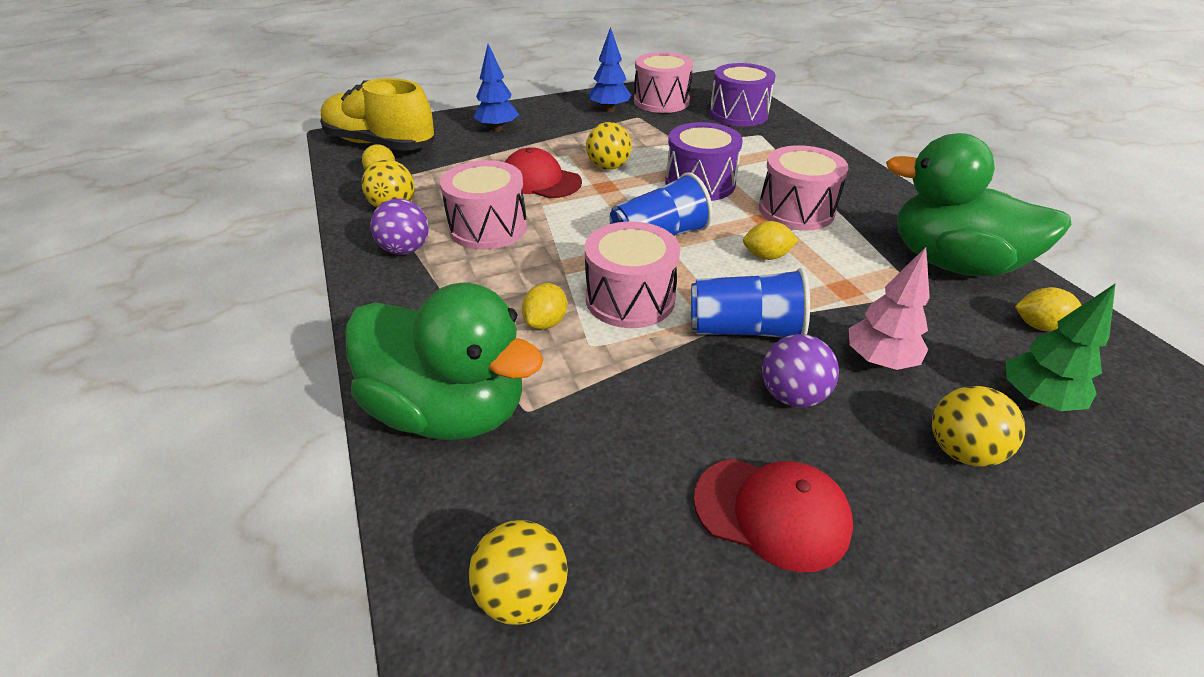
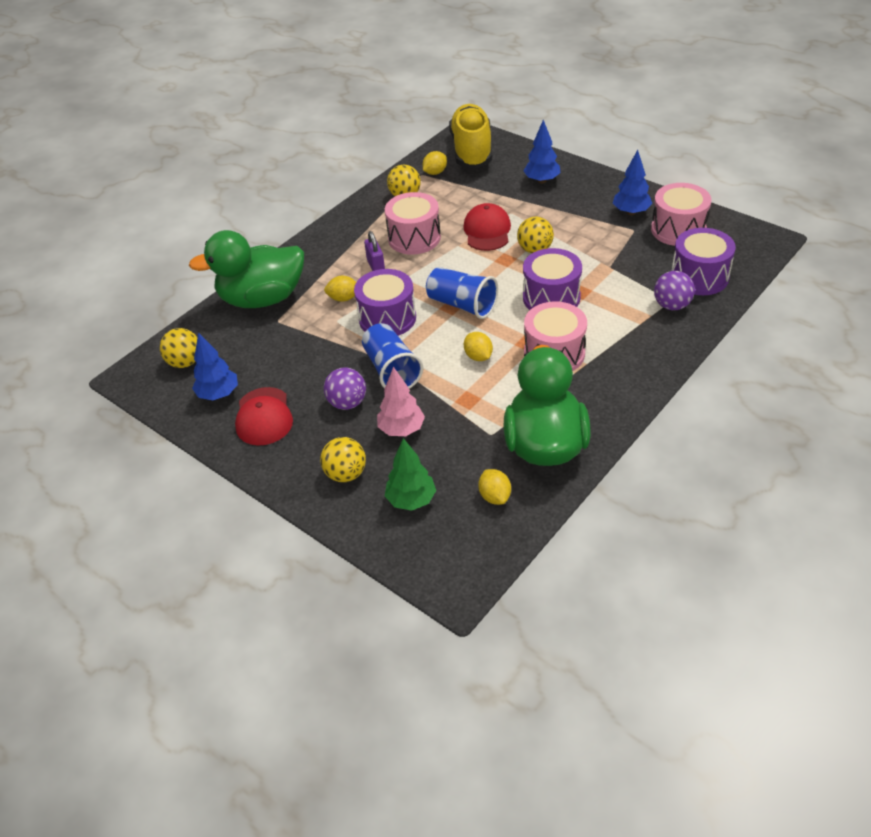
camera: 65 degrees right, 5 degrees up
green duck [345,283,544,440] -> green duck turned 75 degrees clockwise [189,230,304,308]
purple ball [370,198,429,255] -> purple ball moved to [654,271,695,310]
pink drum [585,222,680,328] -> purple drum [354,269,416,336]
none -> blue tree [192,332,238,400]
none -> purple padlock [364,231,385,271]

